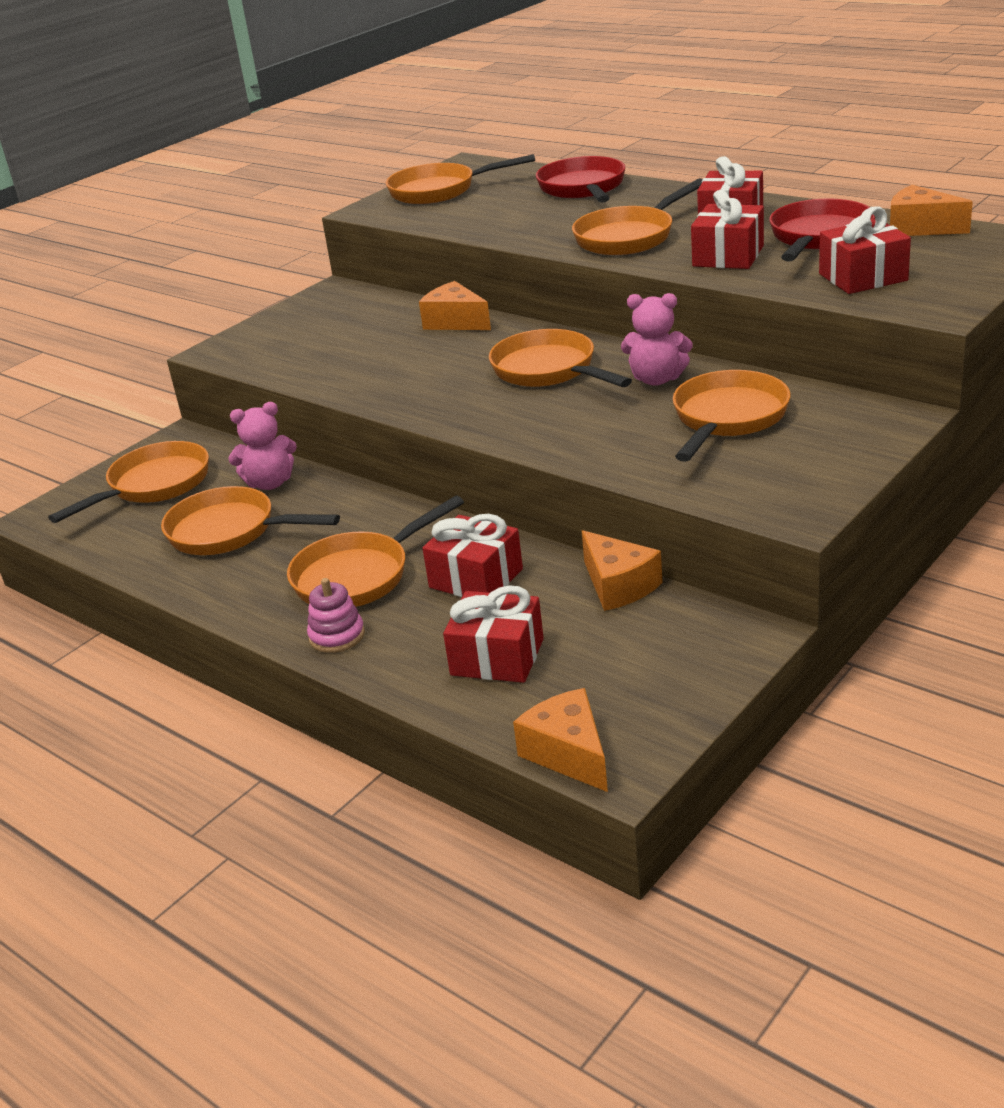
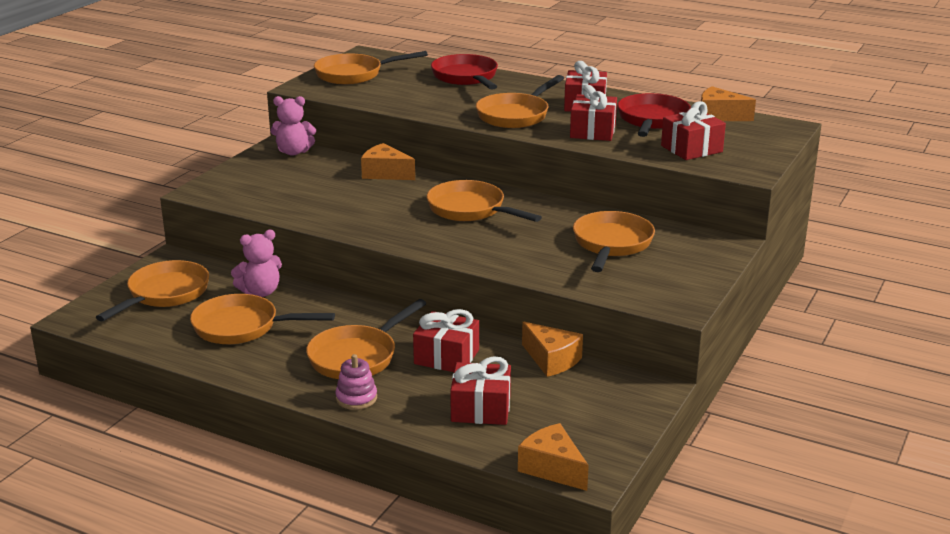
camera: 15 degrees left, 5 degrees down
pink teddy bear [621,293,692,386] -> pink teddy bear moved to [270,96,316,156]

